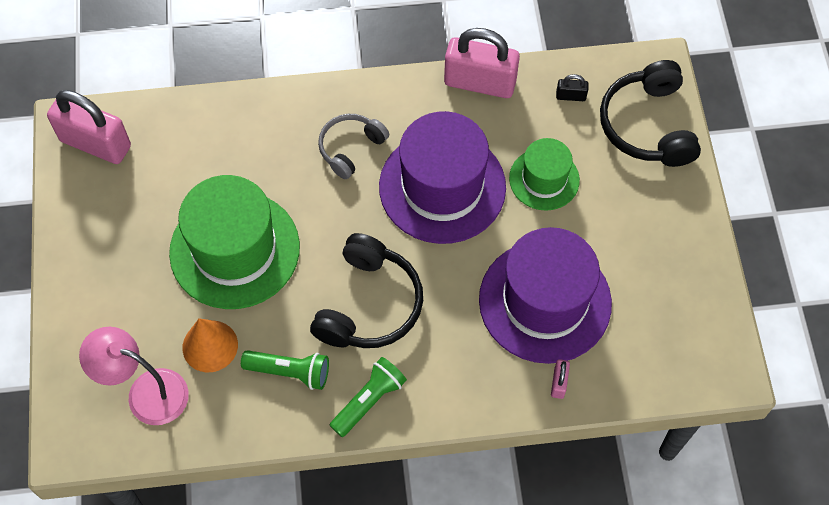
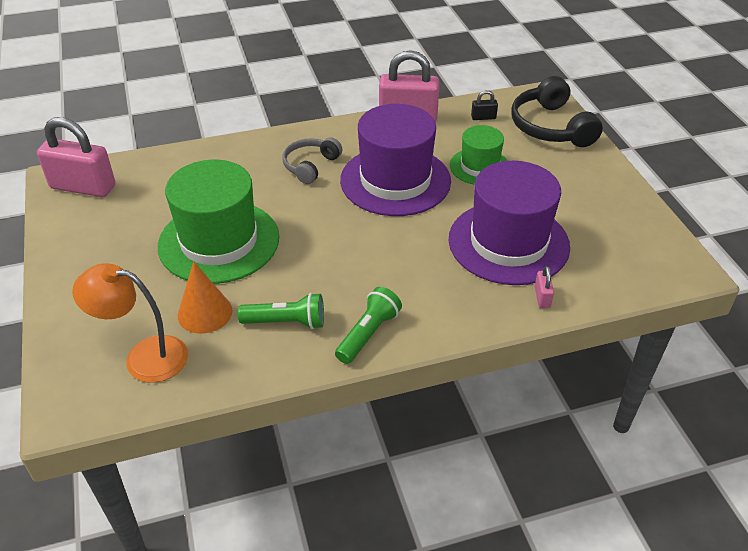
camera: 10 degrees left, 20 degrees down
pink lamp [79,327,189,425] -> orange lamp [72,263,188,383]
black headphones [310,233,423,348] -> none

